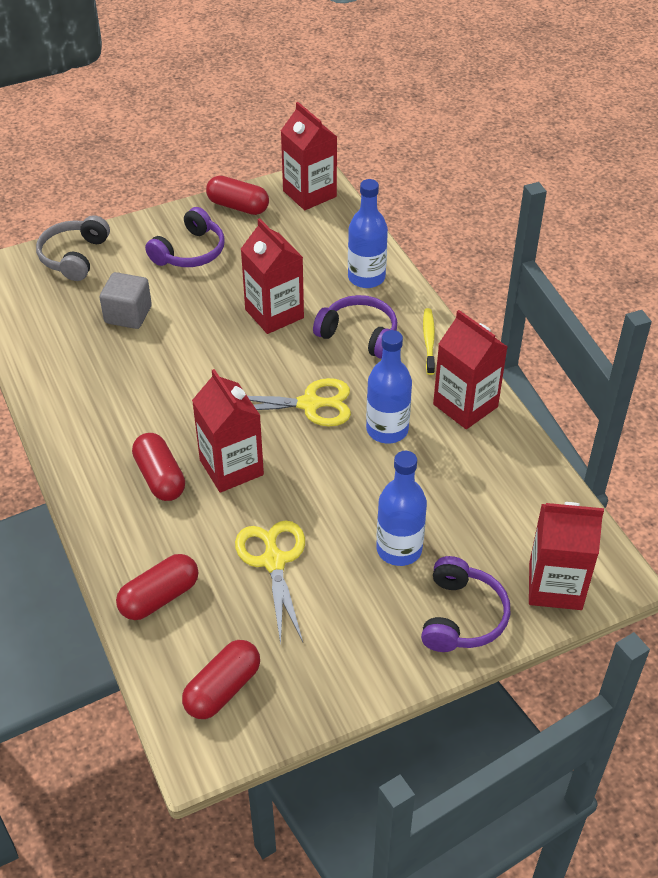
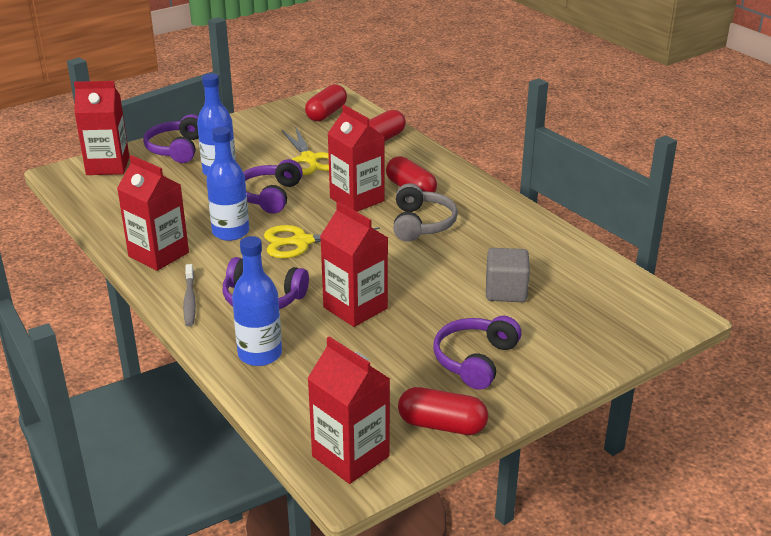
camera: 170 degrees right, 15 degrees down
grey headphones [36,215,110,281] -> grey headphones moved to [393,183,458,242]
yellow toothbrush [423,308,435,375] -> grey toothbrush [183,264,196,327]
none -> purple headphones [243,159,303,214]

